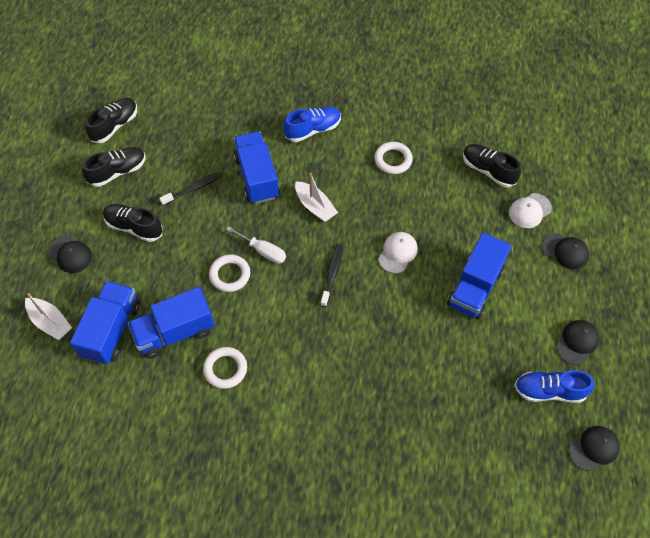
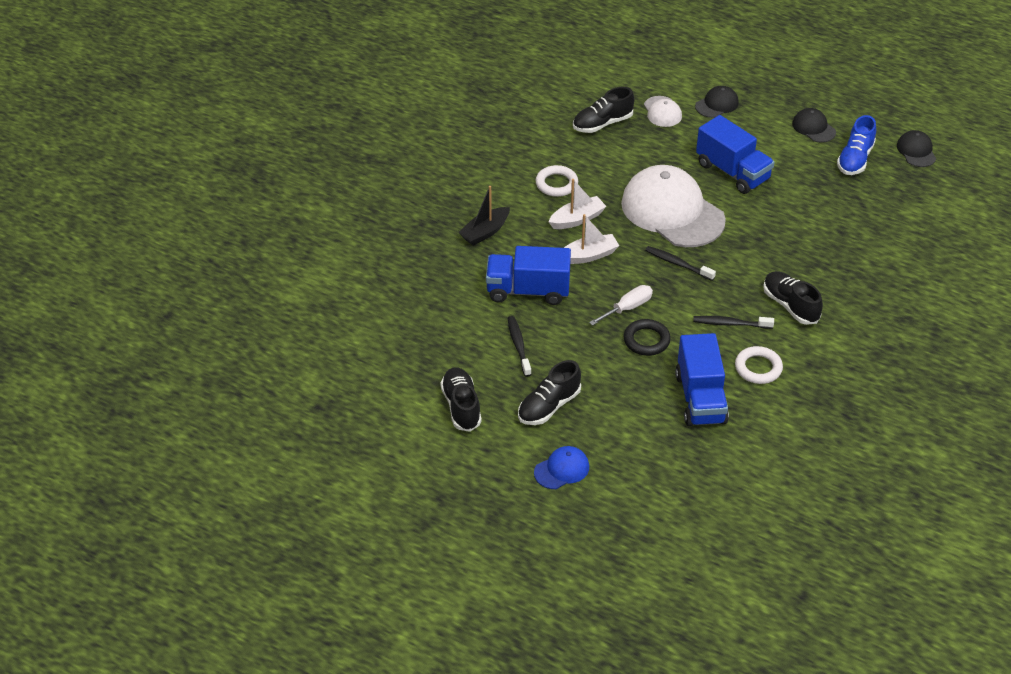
camera: 70 degrees left, 15 degrees down
white boat [25,293,72,340] -> white boat moved to [549,179,606,229]
black cap [48,236,92,273] -> blue cap [534,446,589,489]
blue truck [70,281,140,365] -> none
black shoe [85,98,137,143] -> black shoe moved to [763,271,823,325]
white ring [209,254,250,292] -> black ring [624,319,671,356]
blue shoe [283,107,341,142] -> black boat [458,186,510,246]
white cap [378,232,418,273] -> white cap [621,165,726,247], size x2.24
none -> black toothbrush [693,316,774,329]

